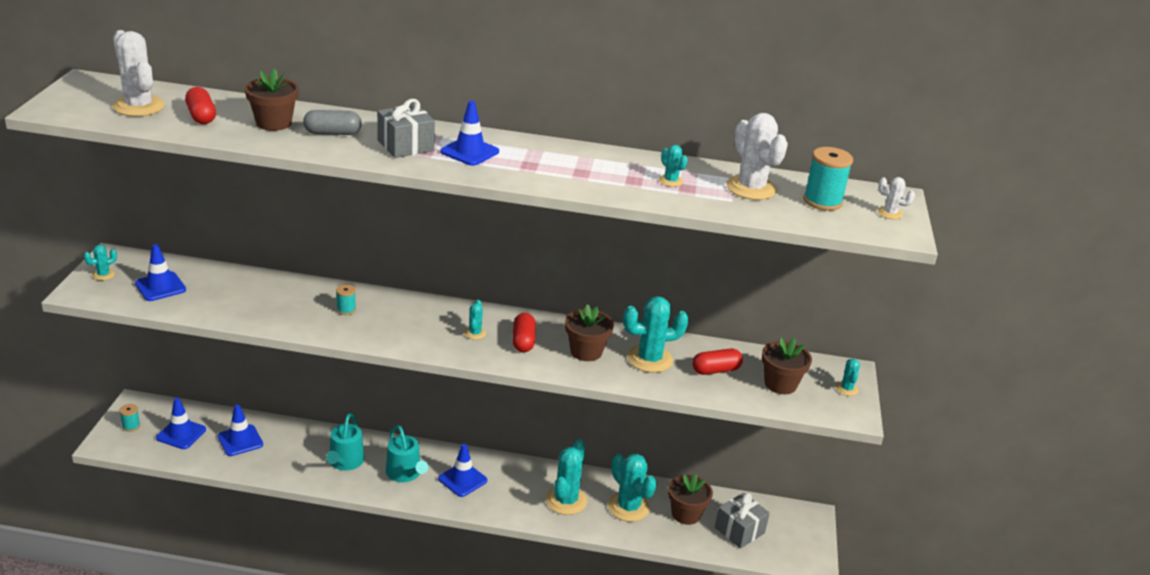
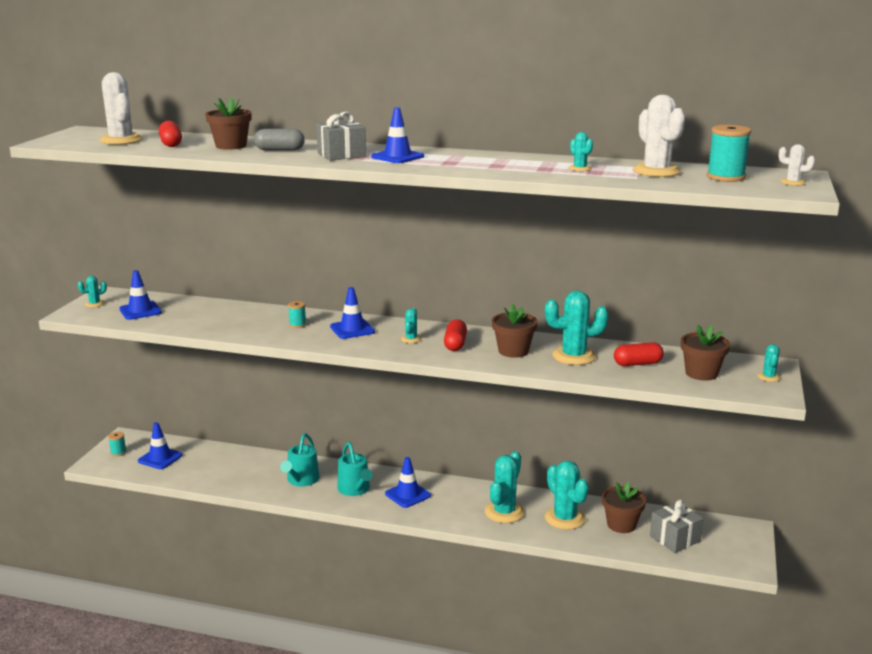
camera: 10 degrees right, 10 degrees down
blue traffic cone [218,405,263,456] -> blue traffic cone moved to [330,287,375,339]

